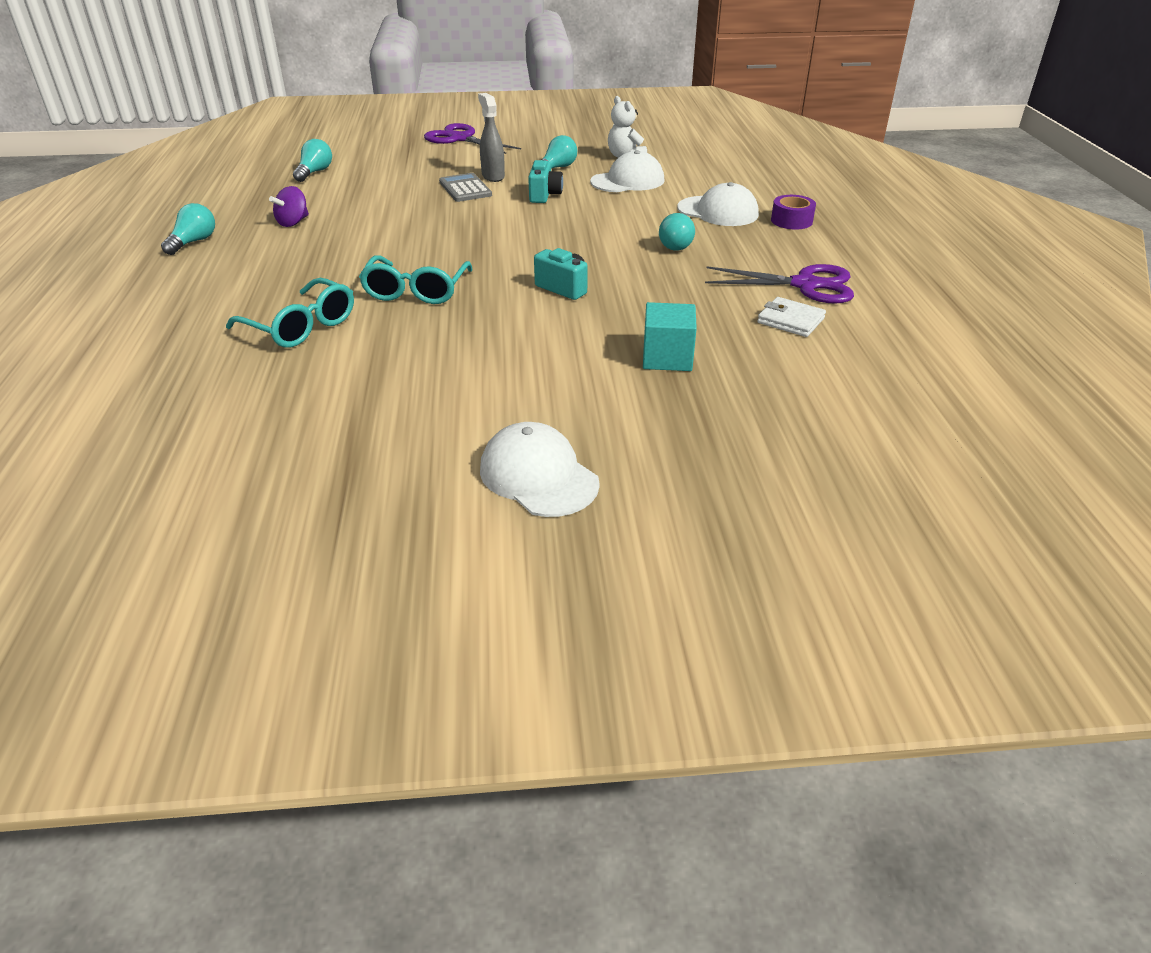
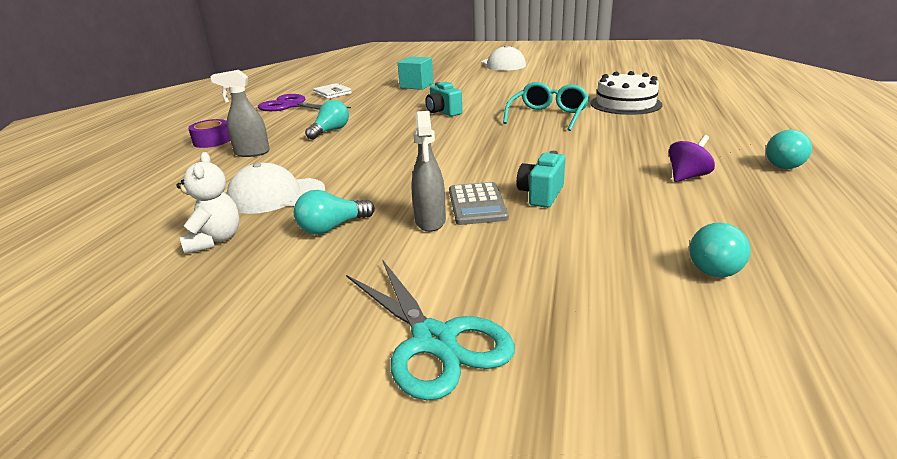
camera: 160 degrees left, 10 degrees down
turquoise glasses [226,278,354,348] -> white cake [590,71,662,115]
purple scissors [424,123,521,154] -> turquoise scissors [346,259,515,400]
turquoise camera [528,160,563,203] -> turquoise camera moved to [517,151,565,208]
white cap [677,182,759,226] -> grey spray bottle [210,70,270,157]

